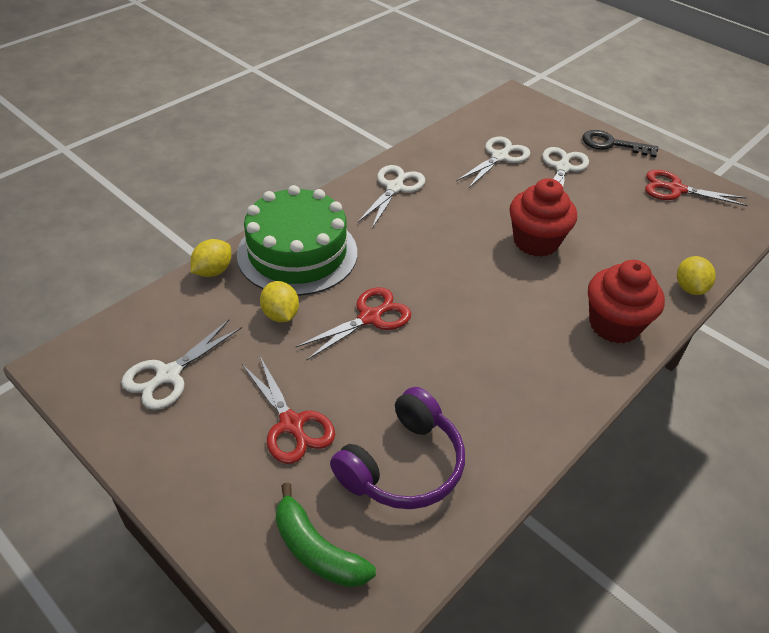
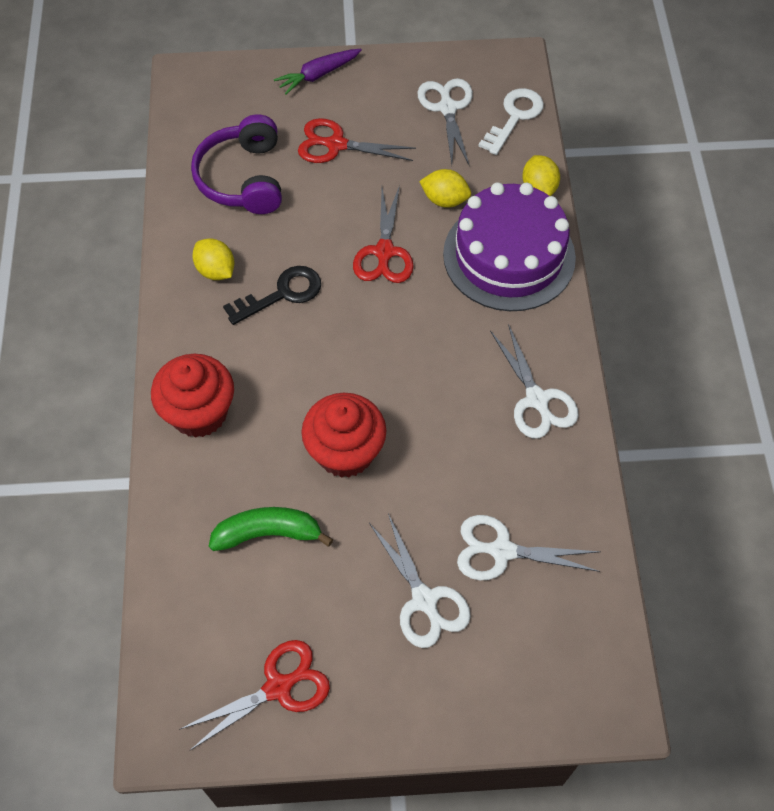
camera: 135 degrees right, 15 degrees up
green cake [237,185,357,296] -> purple cake [443,182,576,311]
green banana [276,483,376,588] -> green banana moved to [209,507,333,551]
white scissors [456,137,530,188] -> white scissors turned 105 degrees clockwise [457,515,601,580]
black key [582,130,658,157] -> black key moved to [223,266,321,325]
yellow lemon [677,256,716,295] -> yellow lemon moved to [193,239,234,280]
none -> purple carrot [274,49,362,95]
none -> white key [478,88,544,155]

